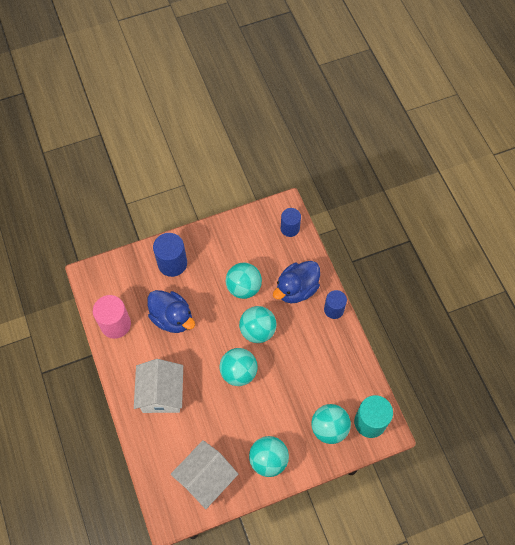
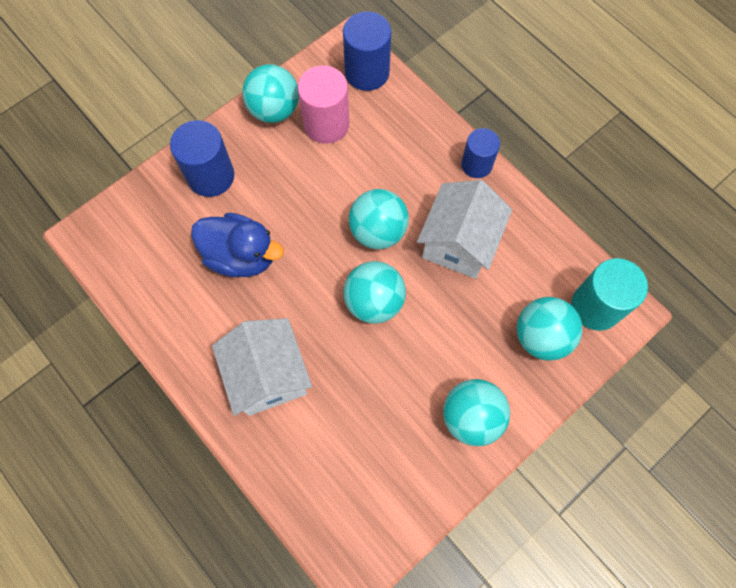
camera: 20 degrees left, 5 degrees up
pink cylinder [93,295,131,339] -> pink cylinder moved to [297,65,349,144]
white house [171,440,238,509] -> white house moved to [417,180,512,279]
turquoise ball [226,263,262,299] -> turquoise ball moved to [242,64,299,123]
blue duck [273,261,320,303] -> none
blue cylinder [281,208,301,237] -> blue cylinder [343,11,391,91], size x1.50

